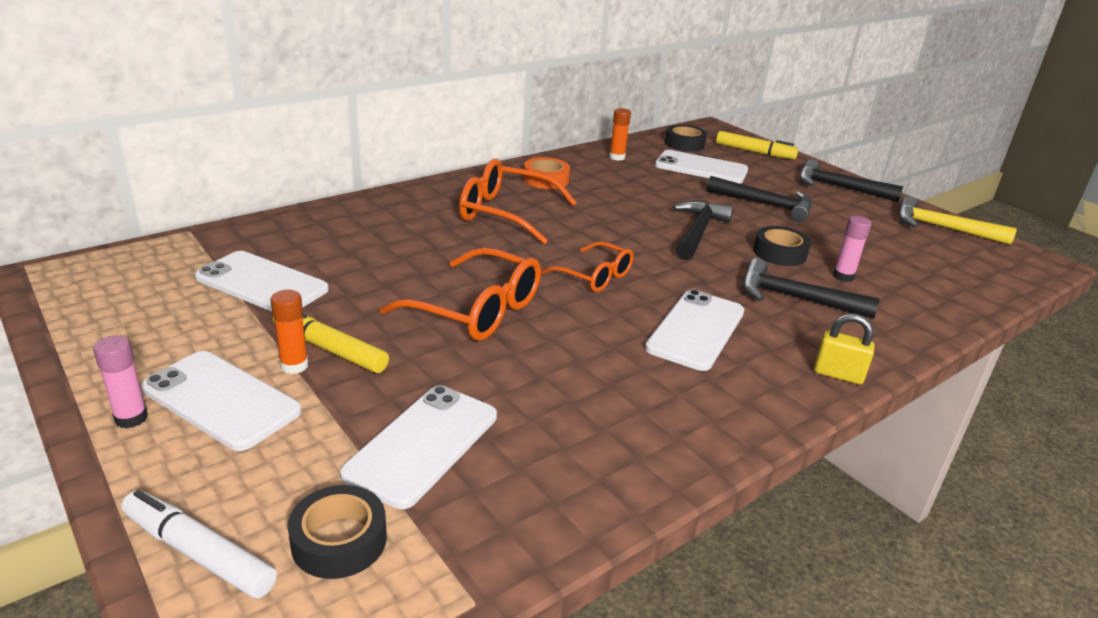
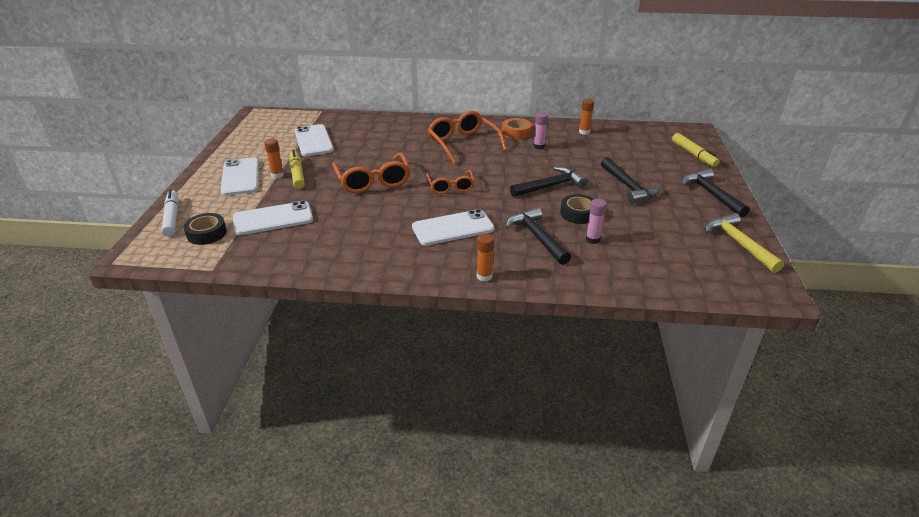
camera: 45 degrees right, 5 degrees up
pink glue stick [93,335,148,428] -> pink glue stick moved to [534,112,548,149]
white phone [655,150,748,184] -> none
black tape [665,125,707,151] -> none
yellow padlock [814,314,875,385] -> orange glue stick [477,233,494,282]

